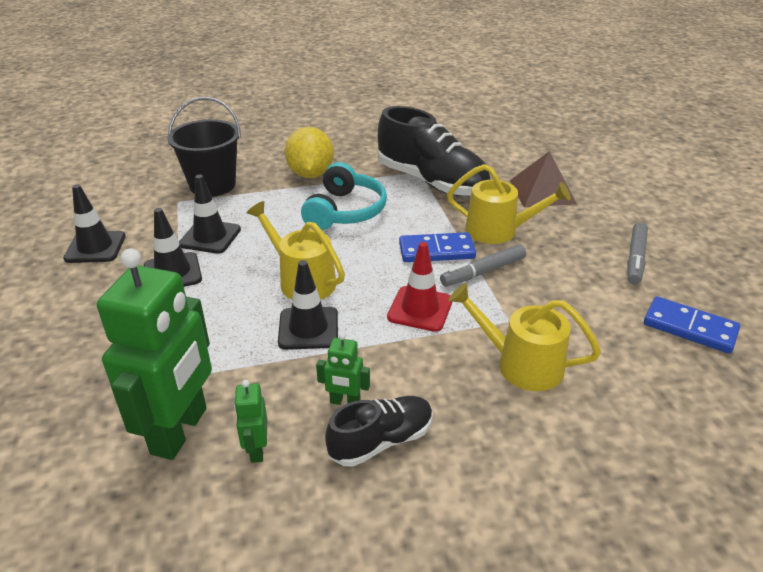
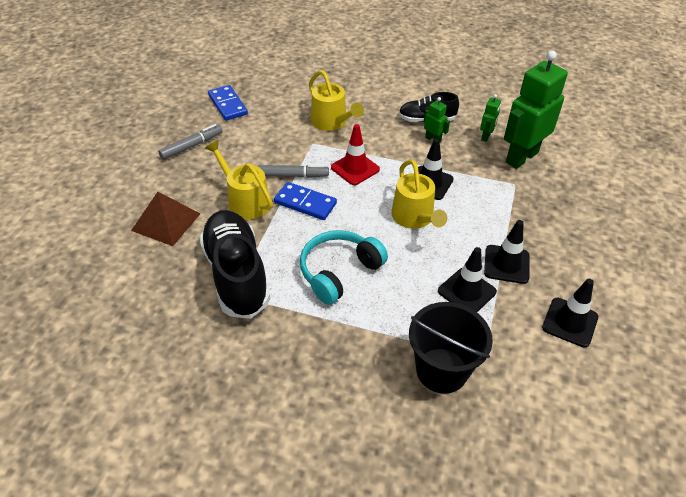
camera: 150 degrees left, 10 degrees up
yellow lemon [285,127,334,178] -> none

